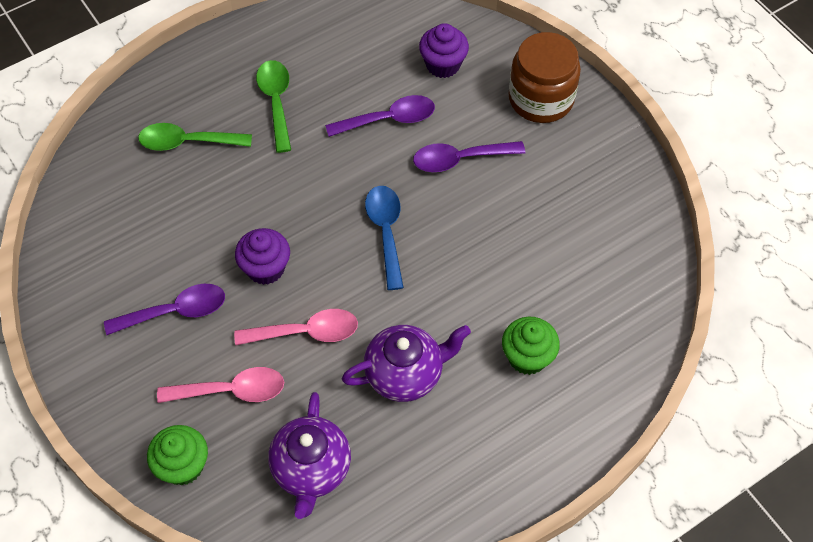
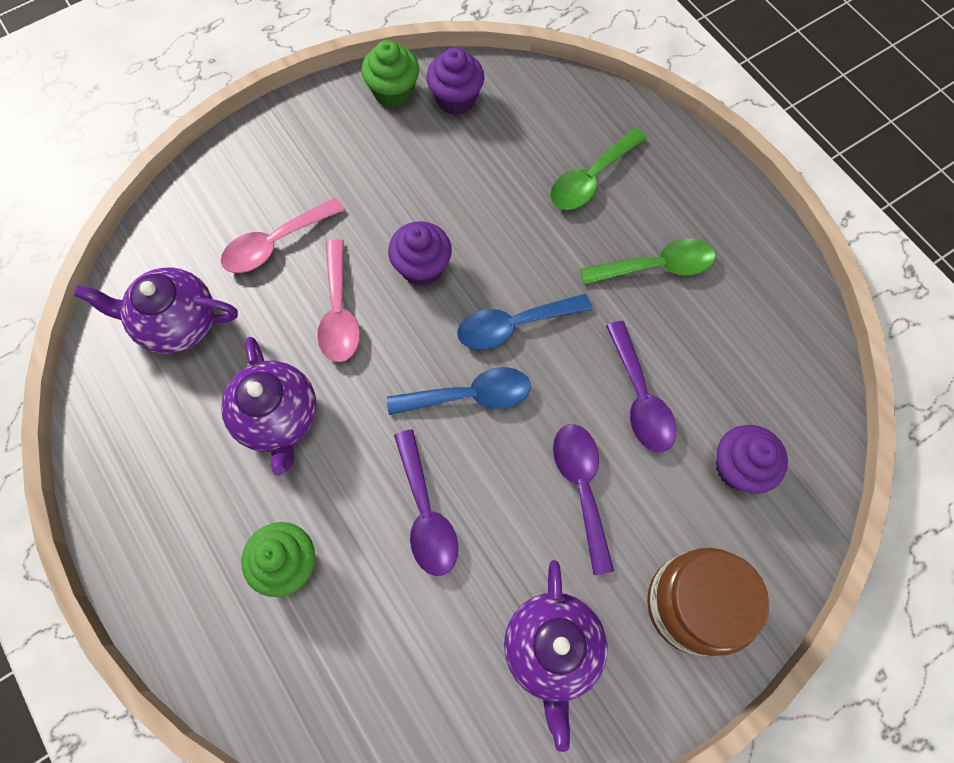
camera: 90 degrees right, 10 degrees up
purple spoon [104,284,225,335] -> purple spoon moved to [394,430,458,576]
green spoon [138,123,252,151] -> green spoon turned 135 degrees counterclockwise [550,128,647,210]
green cupcake [147,425,208,485] -> green cupcake moved to [361,40,419,108]
pink spoon [157,367,284,403] -> pink spoon turned 60 degrees clockwise [221,197,344,273]
none -> purple cupcake [426,47,484,115]
none -> blue spoon [457,294,592,350]
none -> purple teapot [504,560,608,752]

